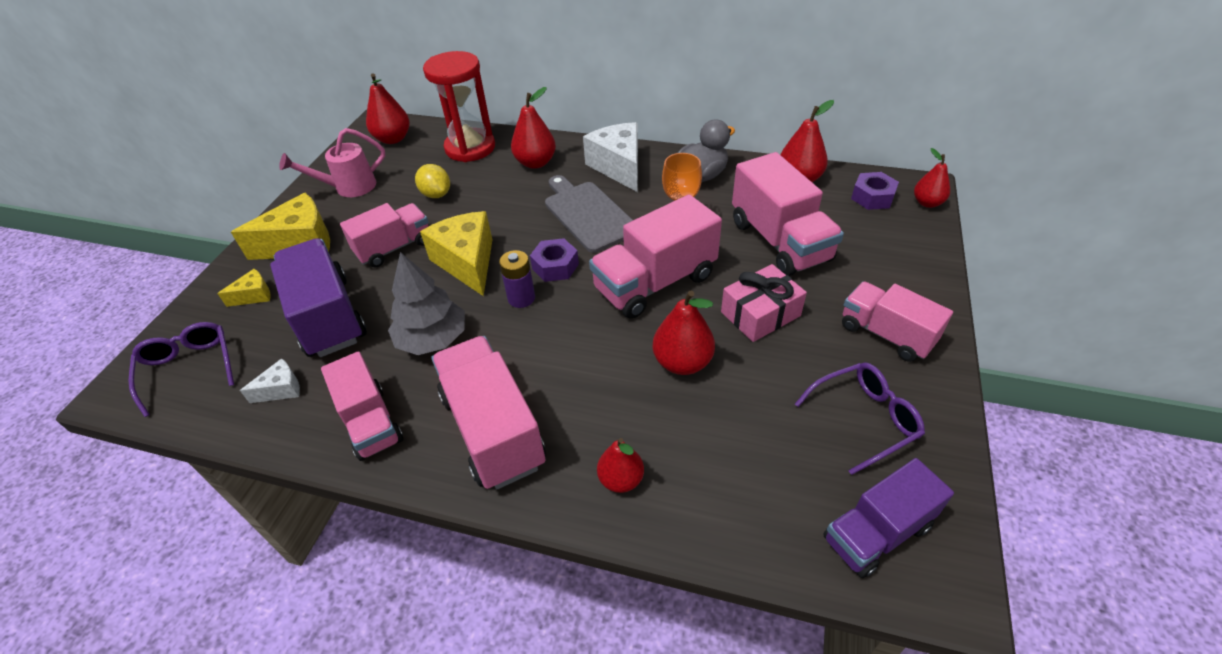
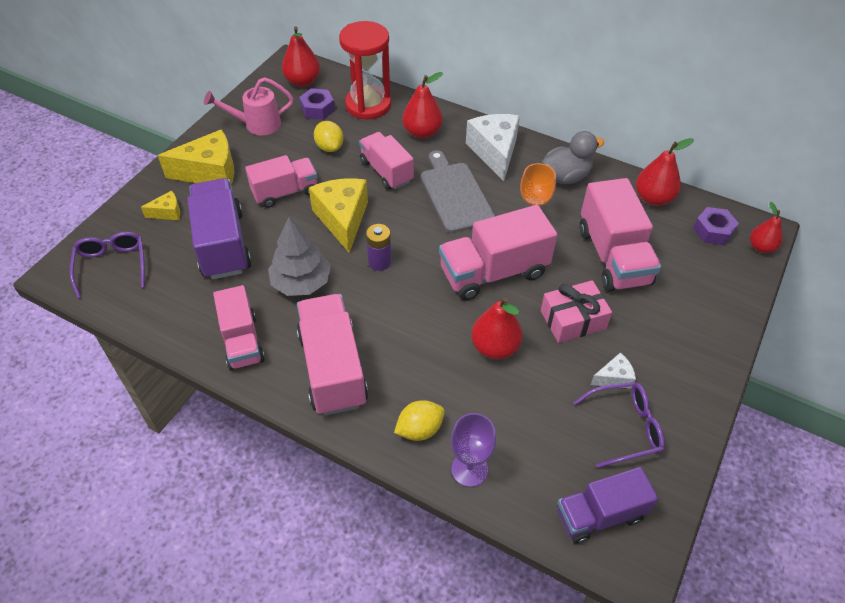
camera: 10 degrees right, 5 degrees up
white cheese [240,358,300,403] -> white cheese moved to [591,352,636,389]
purple nut [530,238,579,282] -> purple nut moved to [299,88,335,120]
red pear [597,438,644,493] -> yellow lemon [394,400,445,441]
pink truck [842,282,953,362] -> pink truck moved to [359,132,414,190]
none -> purple goblet [451,413,496,487]

